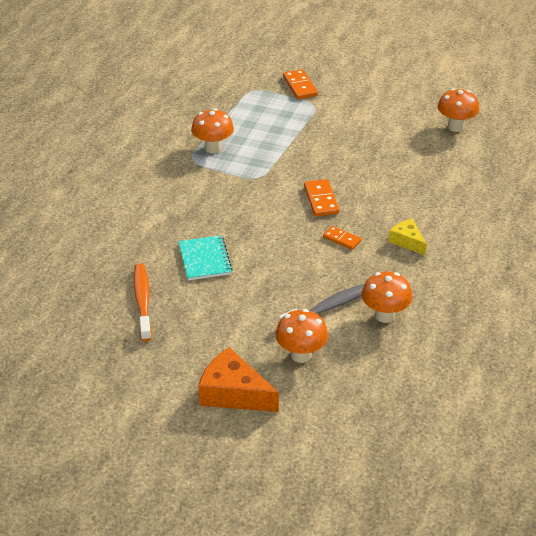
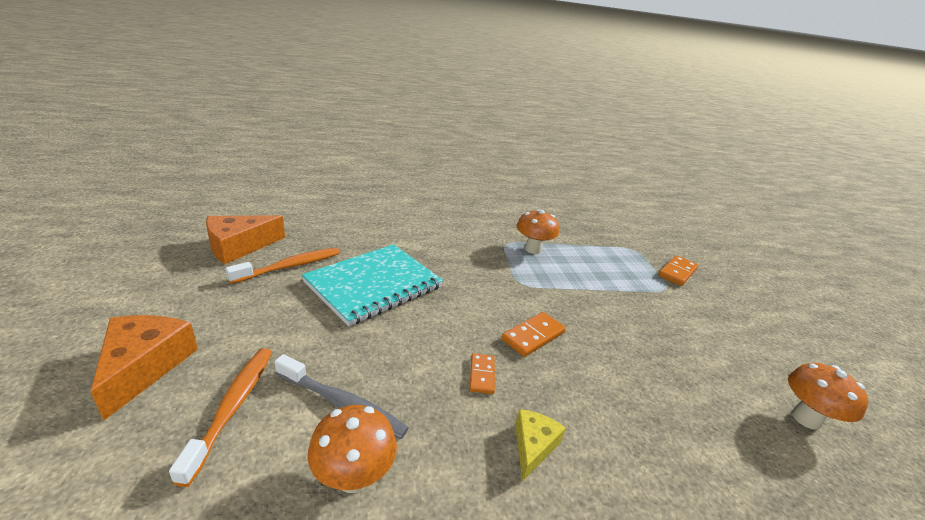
camera: 55 degrees right, 10 degrees down
turquoise notebook [178,235,233,280] -> turquoise notebook [302,244,443,326], size x1.79
orange mushroom [275,309,328,363] -> orange toothbrush [169,348,272,487]
none -> orange cheese [206,215,285,264]

